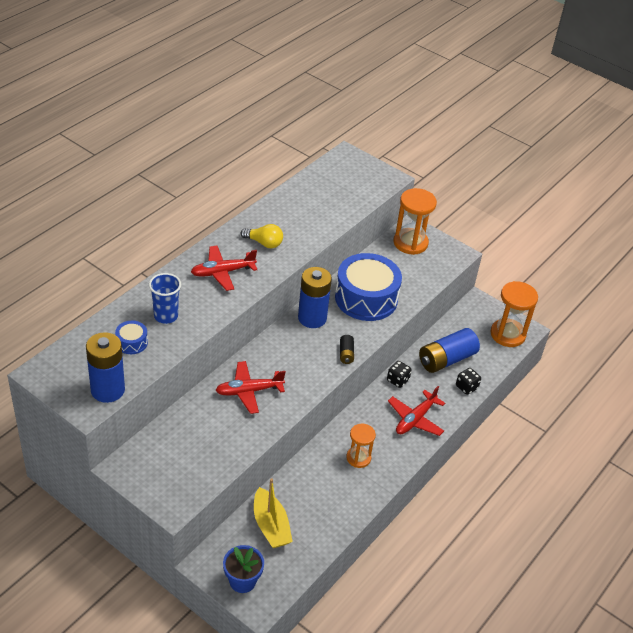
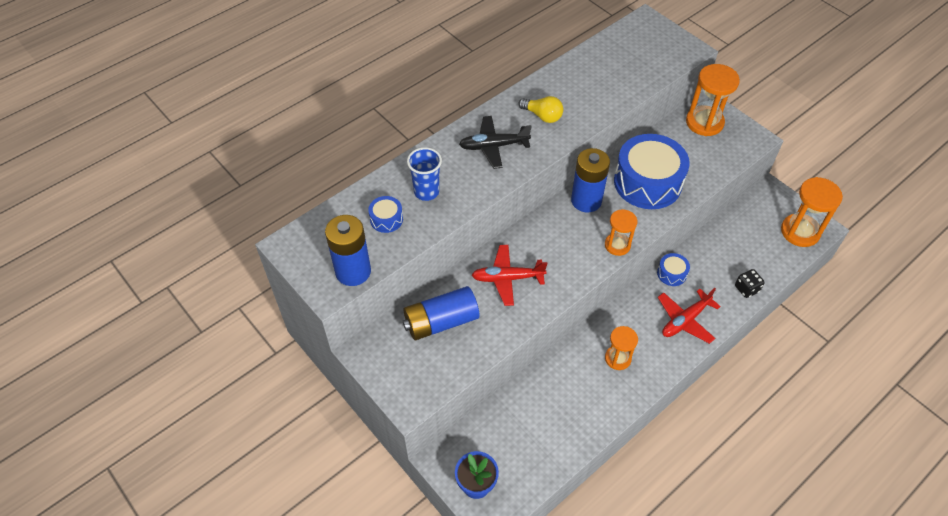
camera: 15 degrees right, 10 degrees up
red plane [191,246,257,291] -> black plane [459,116,532,169]
yellow boat [254,478,293,548] -> none
black battery [340,335,354,364] -> orange hourglass [605,209,637,256]
black dice [387,361,412,388] -> blue drum [657,253,690,286]
blue battery [419,328,480,373] -> blue battery moved to [403,286,479,340]

